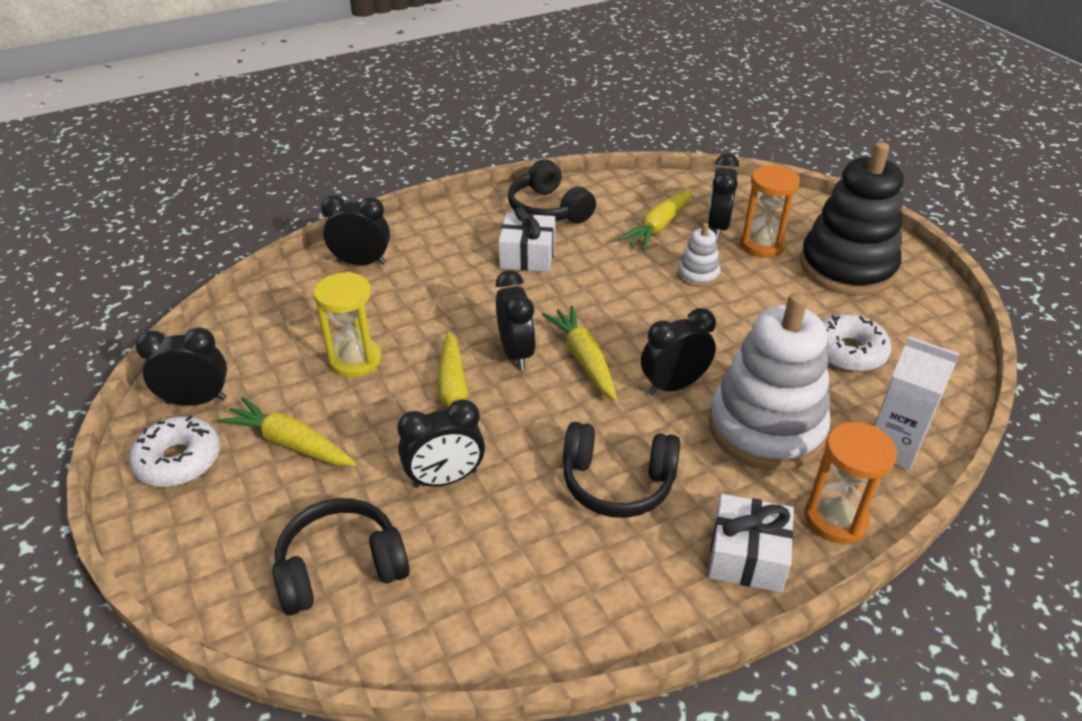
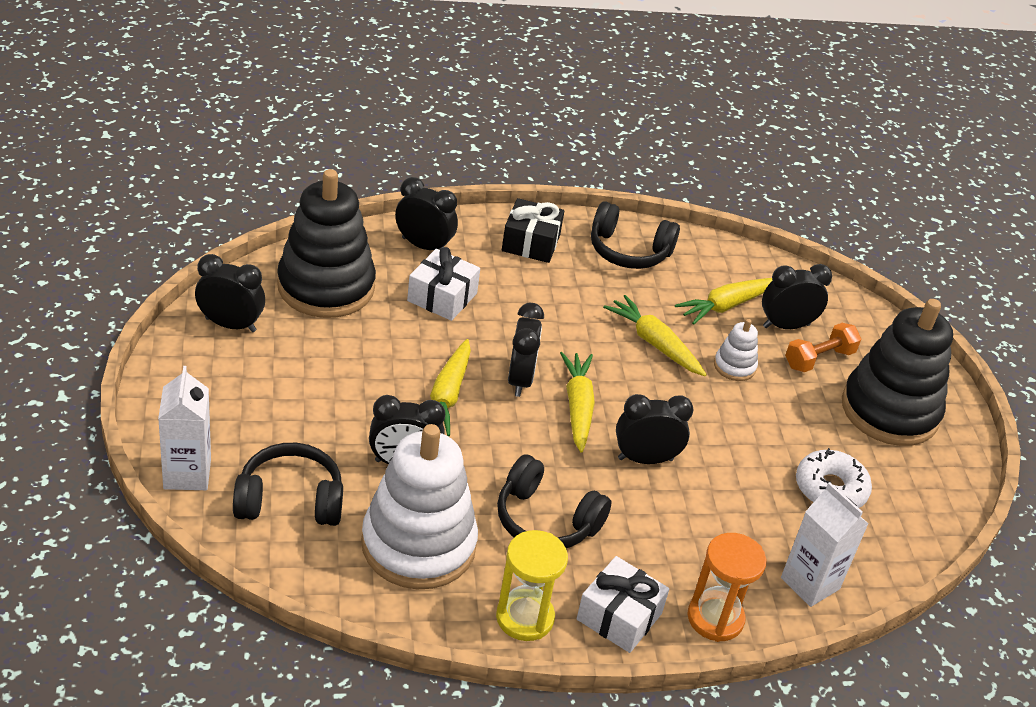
camera: 15 degrees right, 0 degrees up
white donut [129,415,220,487] -> none
yellow carrot [217,397,357,466] -> yellow carrot moved to [603,295,707,376]
yellow hourglass [313,272,381,378] -> yellow hourglass moved to [496,530,568,641]
white gift [498,207,555,272] -> white gift moved to [407,247,480,321]
black headphones [508,159,596,223] -> black headphones turned 60 degrees counterclockwise [591,201,680,269]
black clock [707,153,739,239] -> black clock turned 45 degrees clockwise [762,264,832,329]
white stacking toy [708,292,830,471] -> white stacking toy moved to [361,424,478,589]
orange hourglass [740,165,800,258] -> orange dumbbell [785,323,861,372]
none -> white carton [158,366,211,490]
none -> black stacking toy [277,169,376,318]
none -> black gift [502,198,564,263]

